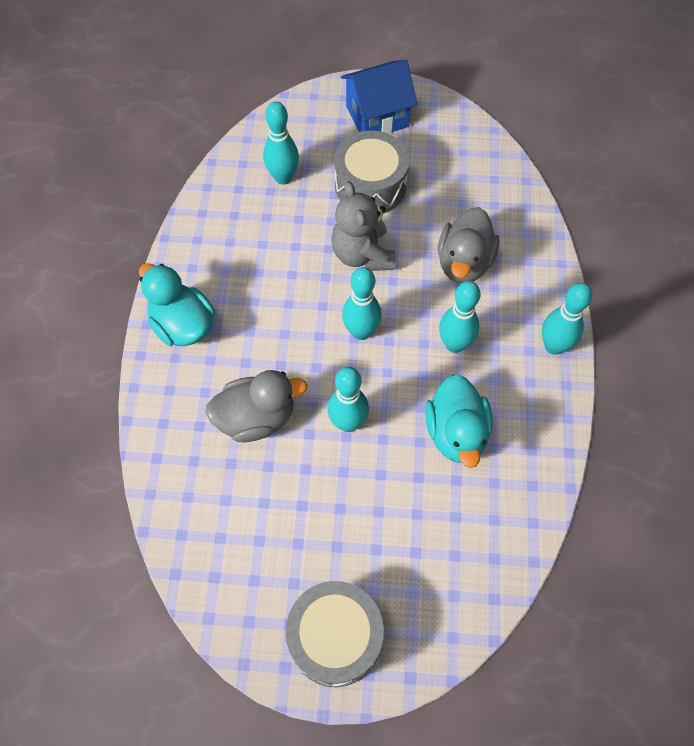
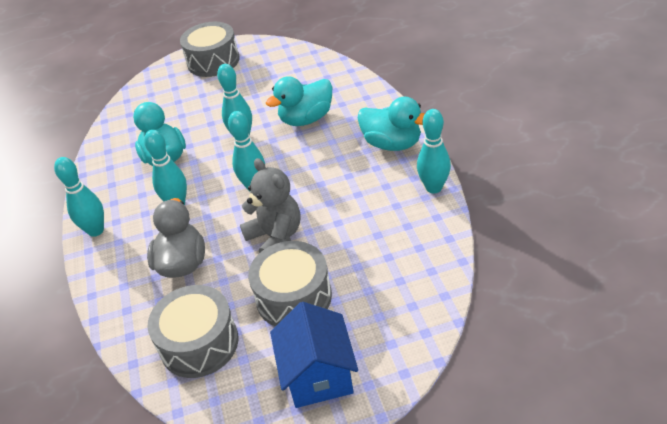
camera: 165 degrees right, 20 degrees down
grey duck [205,370,307,442] -> turquoise duck [266,76,332,126]
turquoise bowling pin [263,101,299,185] -> turquoise bowling pin moved to [417,109,451,193]
blue house [341,60,417,134] -> blue house turned 60 degrees counterclockwise [270,302,358,408]
none -> grey drum [148,285,238,378]

